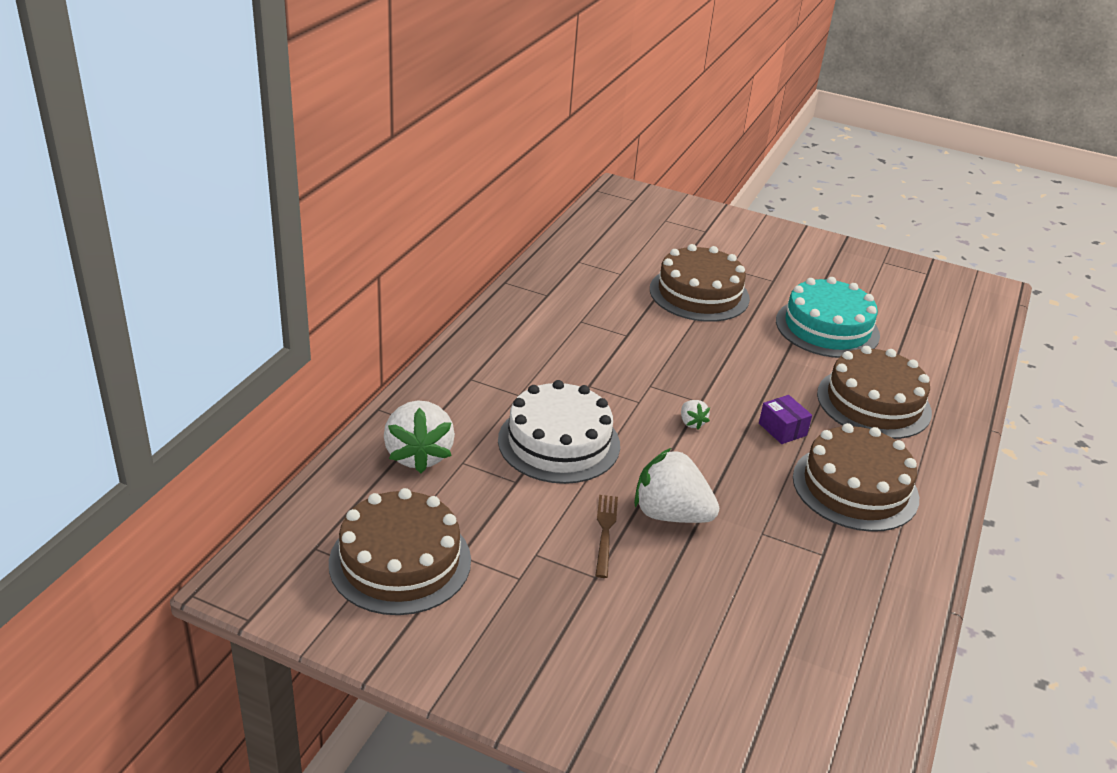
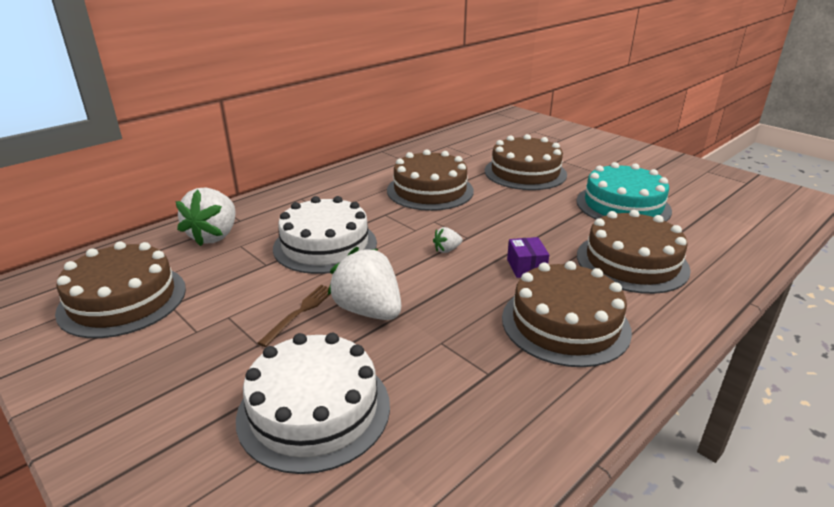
camera: 25 degrees right, 5 degrees down
white strawberry [681,400,710,430] -> white strawberry turned 60 degrees clockwise [433,227,462,253]
none -> white cake [236,333,390,474]
none -> brown cake [387,149,474,211]

